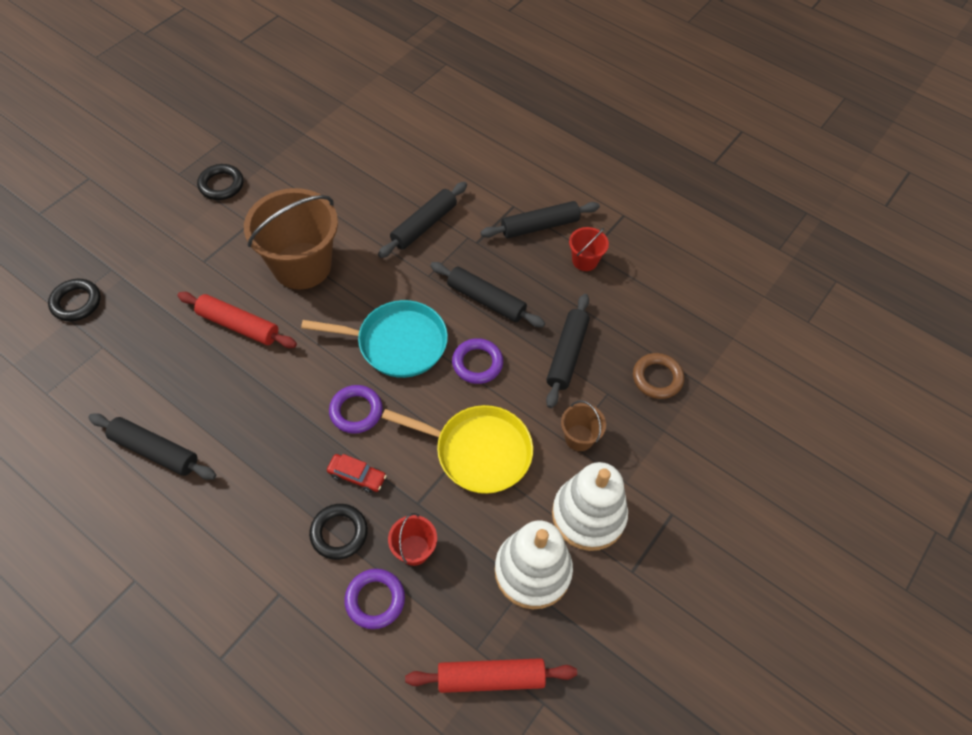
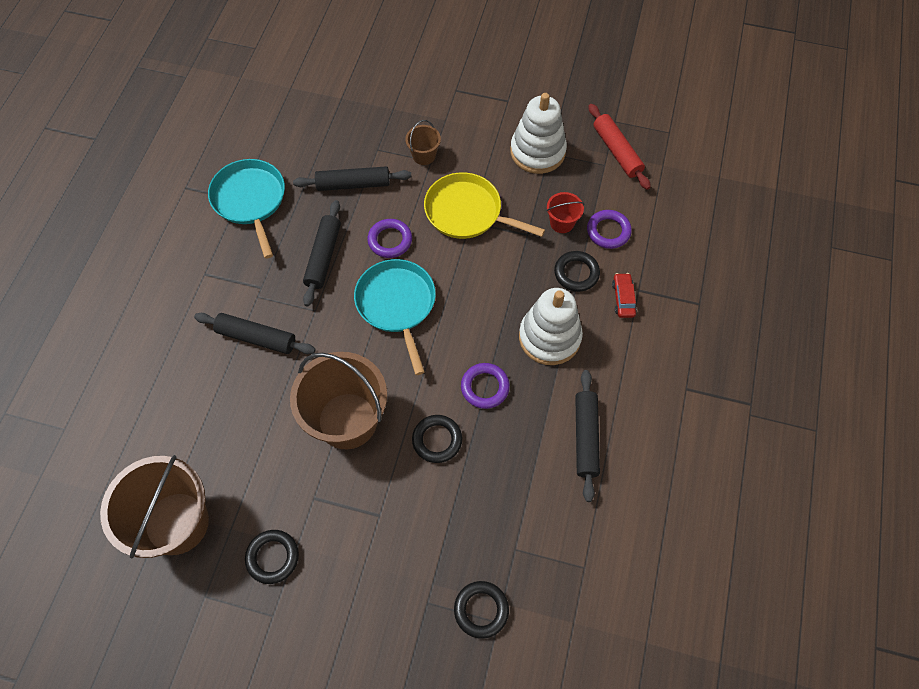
camera: 110 degrees left, 5 degrees up
red rolling pin [177,292,297,348] -> black ring [412,415,462,463]
red car [327,454,387,493] -> red car moved to [612,273,637,318]
purple ring [329,385,383,434] -> purple ring moved to [461,363,510,409]
yellow pan [382,405,533,494] -> yellow pan turned 60 degrees counterclockwise [424,172,545,239]
black rolling pin [480,201,600,238] -> none
white stacking toy [552,462,628,551] -> white stacking toy moved to [519,288,583,365]
red bucket [569,227,609,271] -> turquoise pan [208,159,285,259]
brown ring [633,353,684,399] -> none
none -> brown bucket [100,455,209,558]

